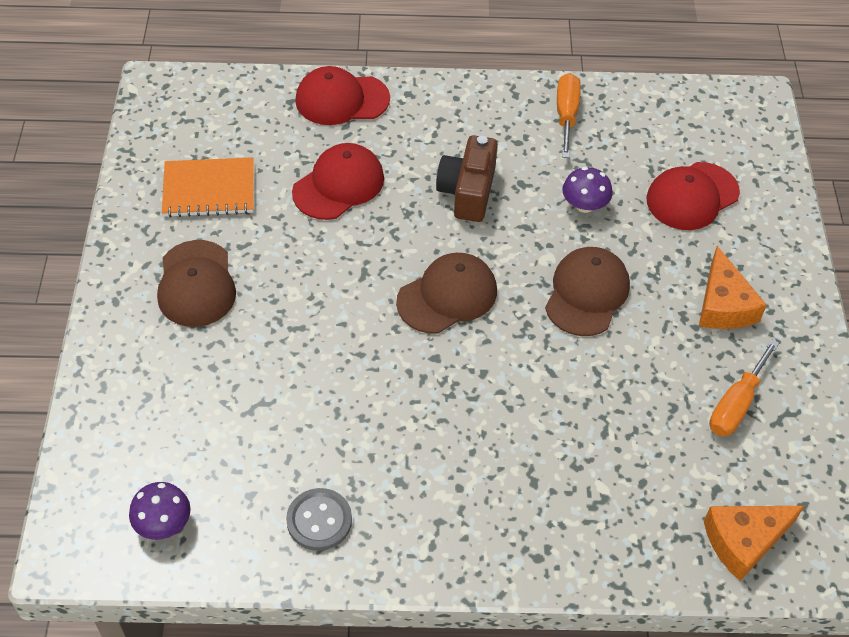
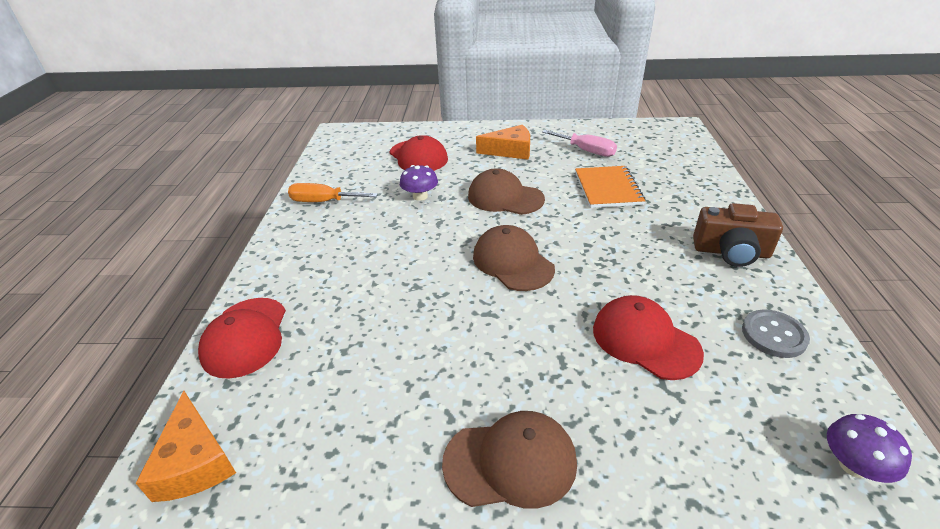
camera: 85 degrees left, 15 degrees down
orange notebook [162,157,254,218] -> orange notebook moved to [575,166,645,208]
red cap [292,143,384,220] -> red cap moved to [593,295,704,380]
brown camera [436,135,498,222] -> brown camera moved to [693,203,783,267]
orange cheese [704,506,804,581] -> orange cheese moved to [136,391,236,502]
orange screwdriver [709,339,779,436] -> pink screwdriver [542,130,617,157]

